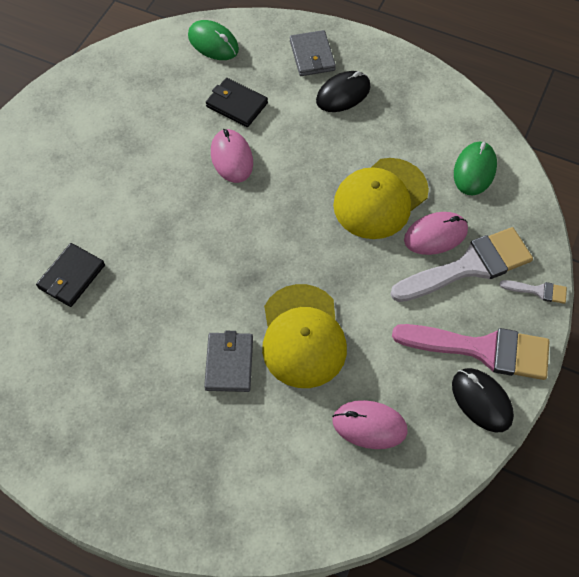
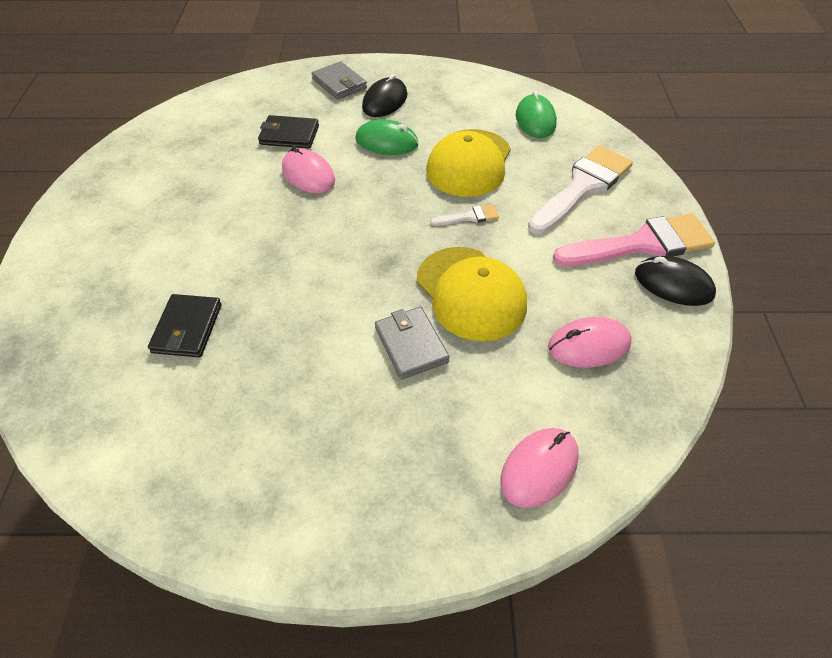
camera: 25 degrees left, 10 degrees down
green mouse [188,20,239,60] -> green mouse moved to [355,119,418,155]
pink mouse [404,212,468,255] -> pink mouse moved to [501,428,579,508]
white brush [499,280,567,304] -> white brush moved to [431,204,499,226]

